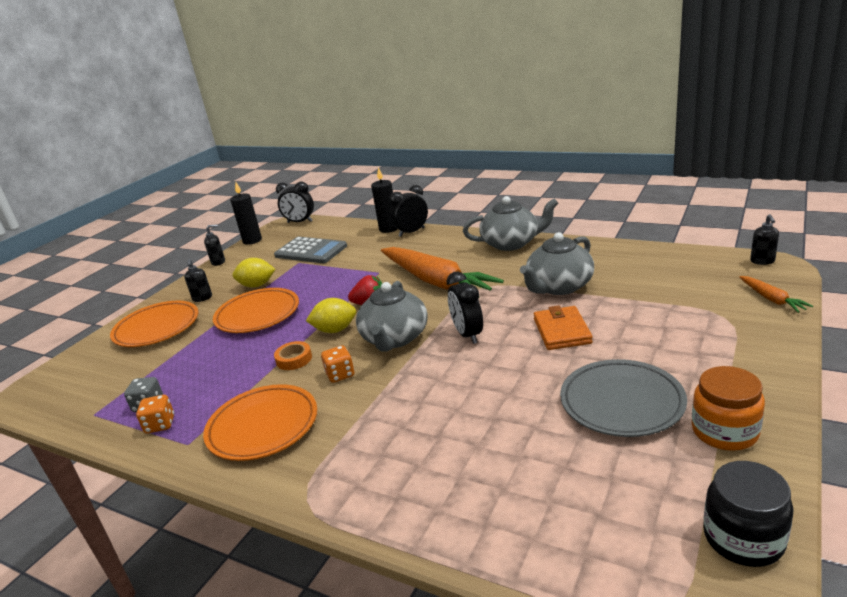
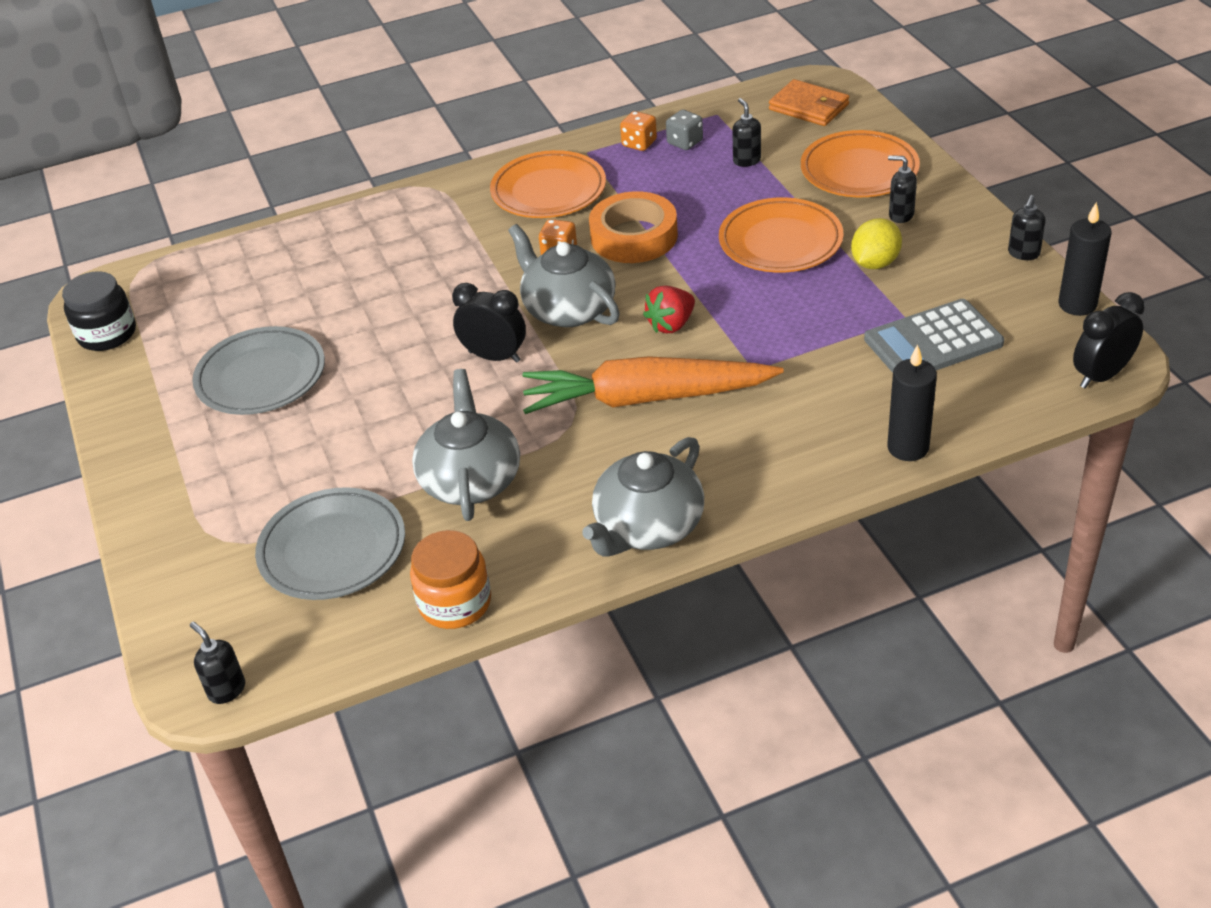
camera: 130 degrees right, 15 degrees up
orange tape [274,341,312,370] -> orange tape [589,191,678,263], size x1.95
yellow lemon [306,298,356,333] -> none
black clock [389,185,428,237] -> none
orange wallet [534,305,593,350] -> orange wallet moved to [769,79,849,126]
orange jar [692,366,765,451] -> orange jar moved to [410,530,491,629]
orange carrot [739,276,813,313] -> none
none -> grey plate [255,487,405,600]
none -> black soap dispenser [732,98,761,167]

